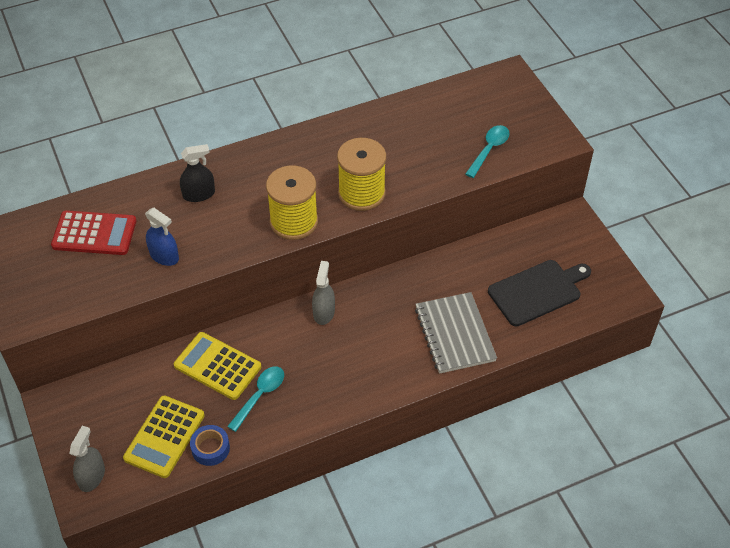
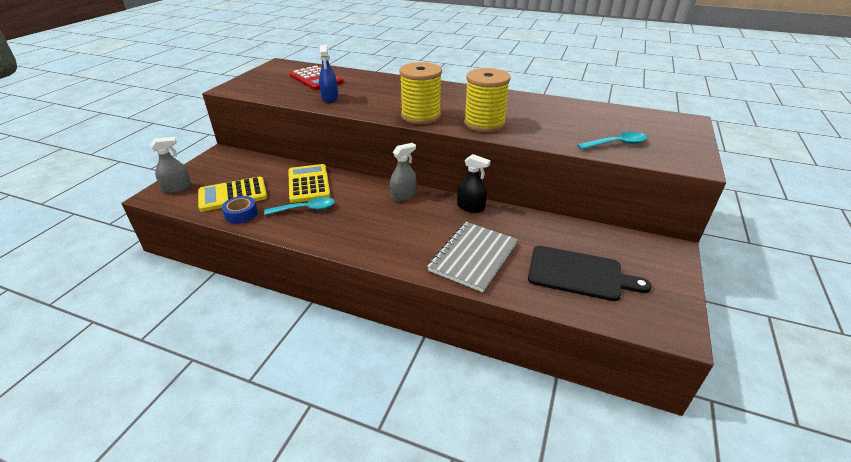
camera: 45 degrees right, 15 degrees down
black spray bottle [180,144,215,202] -> black spray bottle moved to [457,154,491,213]

